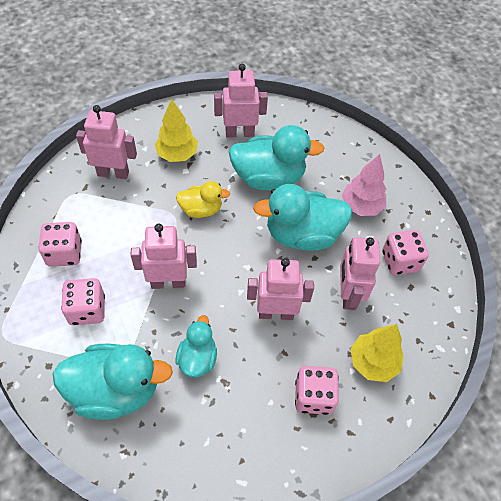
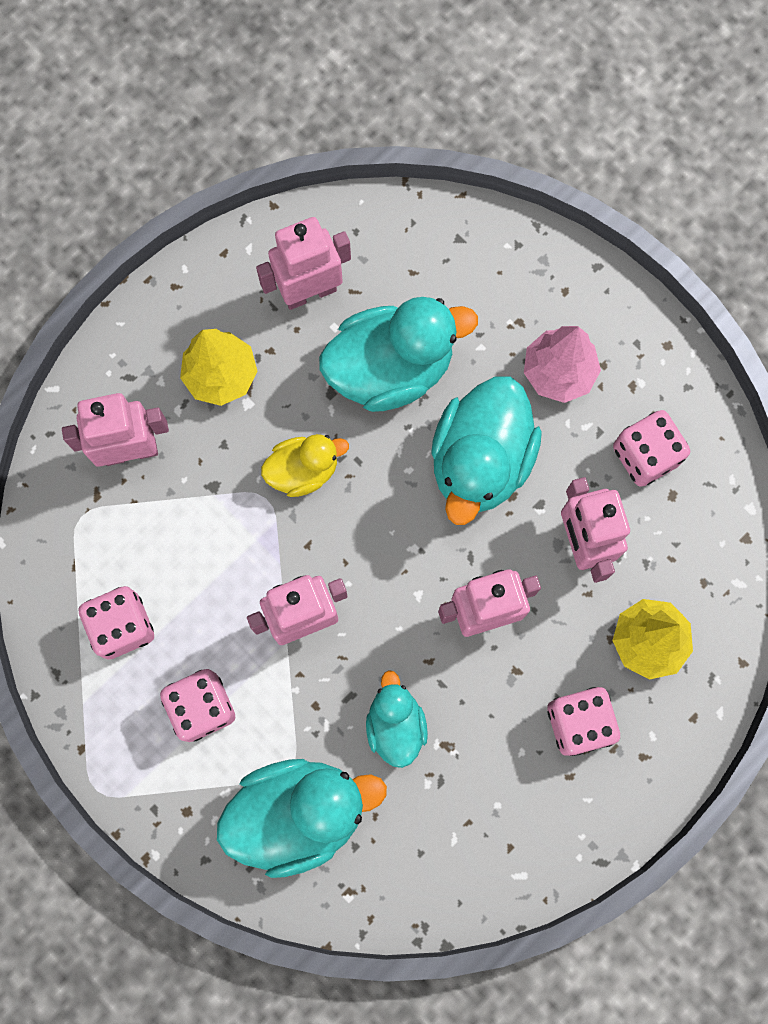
camera: 15 degrees left, 20 degrees up
turquoise duck [253,184,352,251] -> turquoise duck turned 45 degrees counterclockwise [431,376,542,525]

